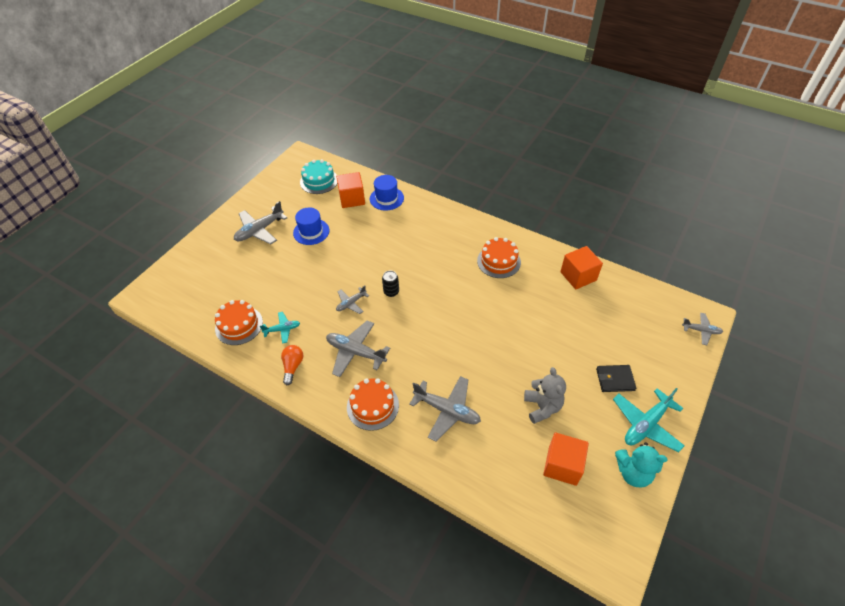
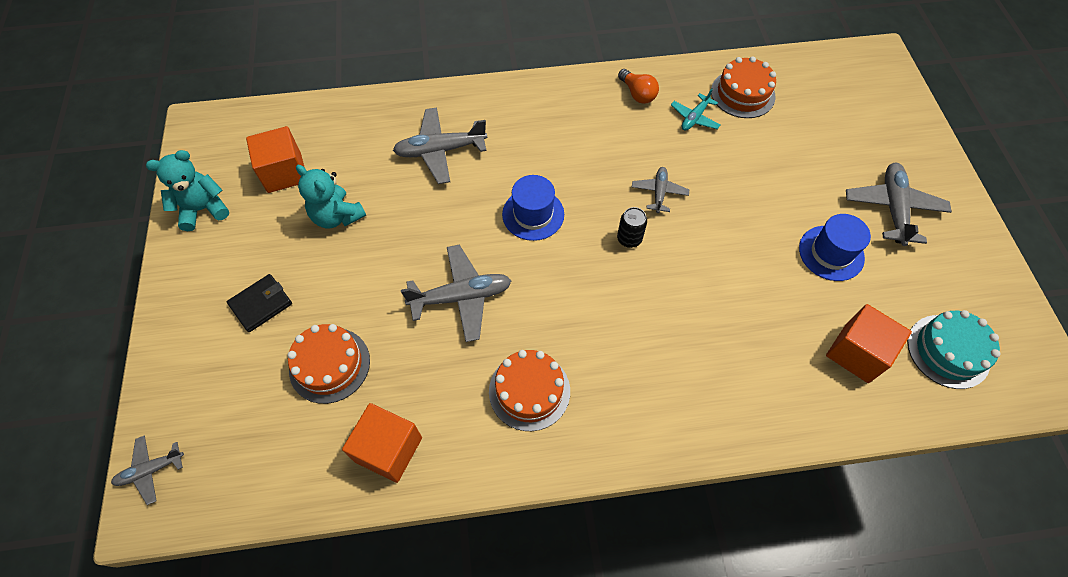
camera: 140 degrees right, 10 degrees up
grey plane [326,320,390,377] -> grey plane moved to [401,245,511,342]
orange cake [347,378,399,431] -> orange cake moved to [287,324,370,404]
blue hat [370,175,404,210] -> blue hat moved to [502,175,564,241]
grey teddy bear [524,367,566,424] -> turquoise teddy bear [296,165,366,228]
turquoise plane [613,388,685,452] -> none

